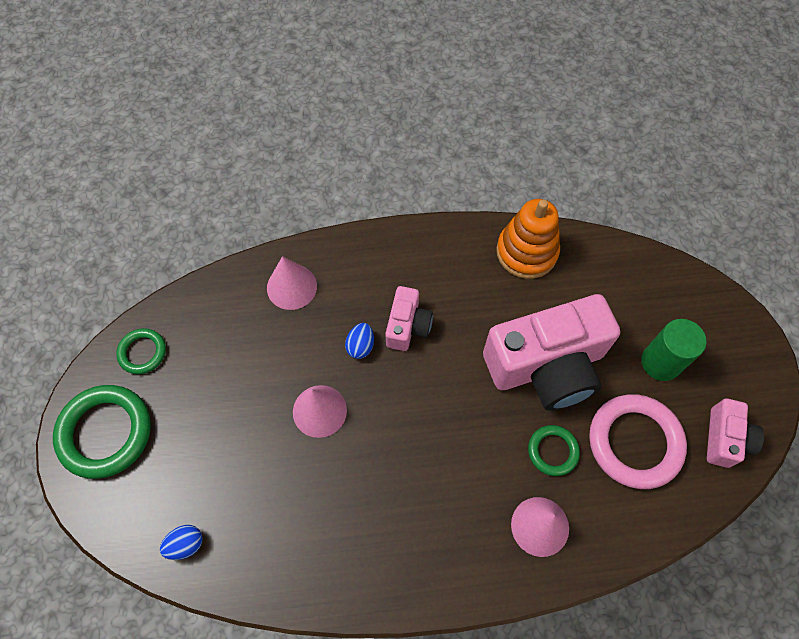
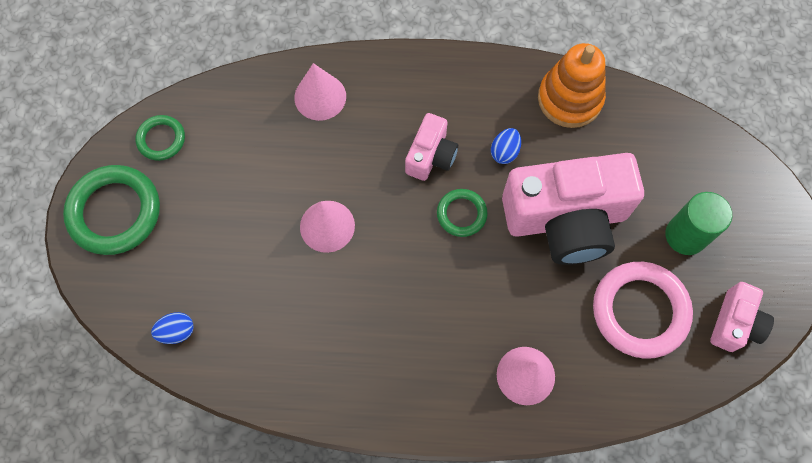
camera: 10 degrees right, 5 degrees up
blue egg [345,323,374,359] -> blue egg moved to [491,128,521,164]
green ring [528,425,580,476] -> green ring moved to [437,189,488,237]

